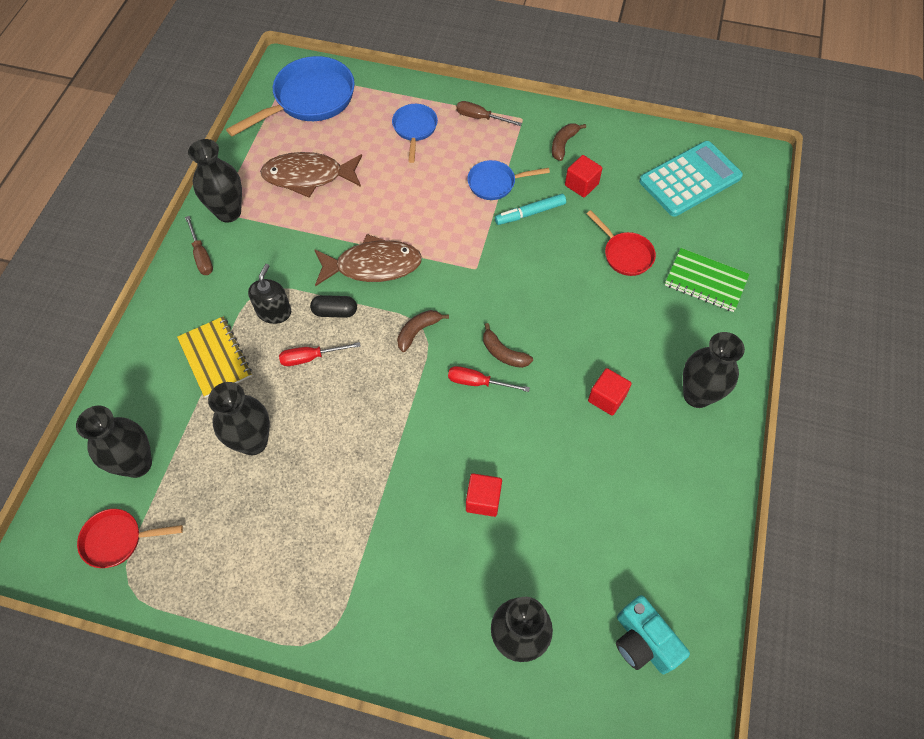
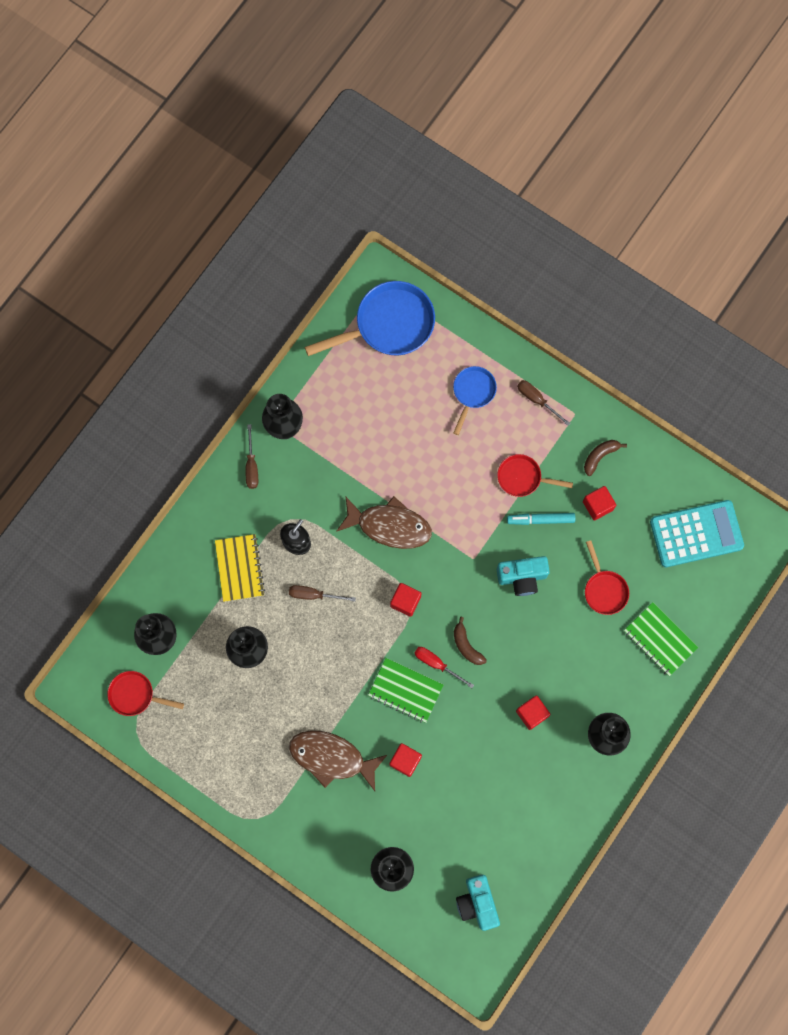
camera: 20 degrees right, 15 degrees up
brown fish [260,152,362,198] -> brown fish moved to [289,730,387,791]
red screwdriver [279,342,361,366] -> brown screwdriver [289,585,356,602]
black capsule [310,295,357,318] -> none
brown banana [397,310,449,352] -> red cube [390,583,421,617]
blue pan [467,160,550,200] -> red pan [497,454,573,497]
none -> green notebook [368,658,443,723]
none -> turquoise camera [497,556,550,596]

